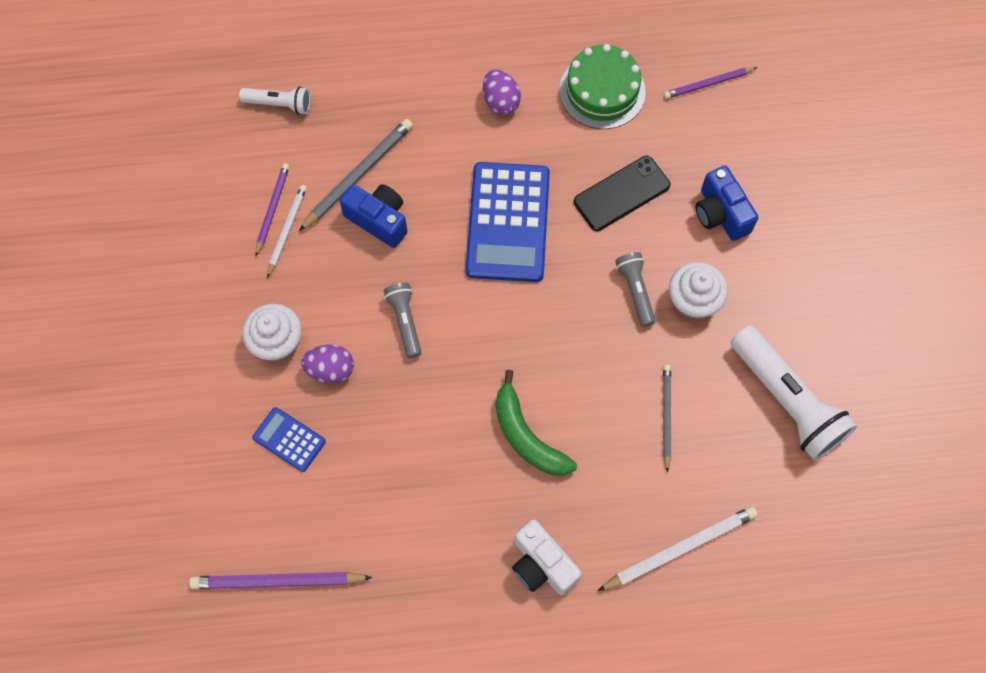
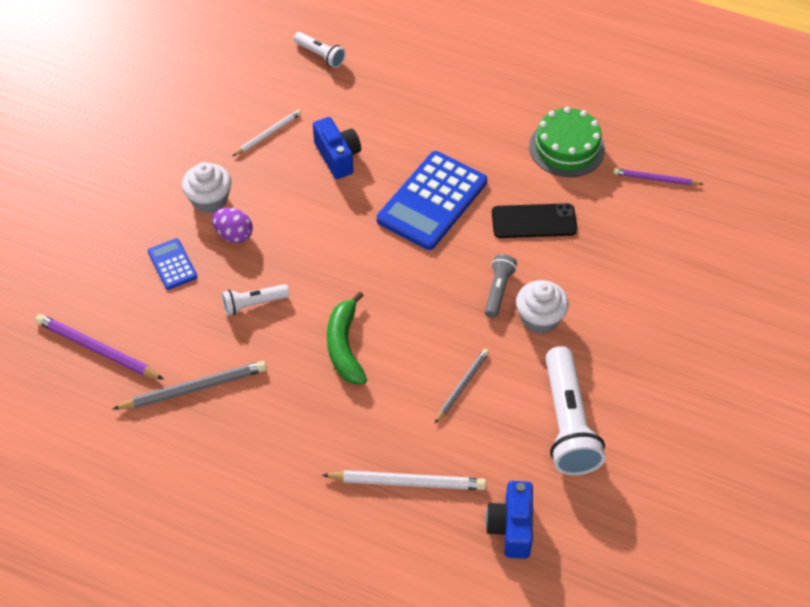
camera: 30 degrees right, 15 degrees down
purple pencil [255,163,290,256] -> none
grey pencil [299,119,413,231] -> grey pencil moved to [113,361,267,410]
grey flashlight [384,283,422,358] -> none
purple egg [483,69,521,115] -> none
white camera [512,519,582,595] -> none
blue camera [695,166,759,241] -> blue camera moved to [486,481,533,559]
none -> white flashlight [222,284,289,316]

